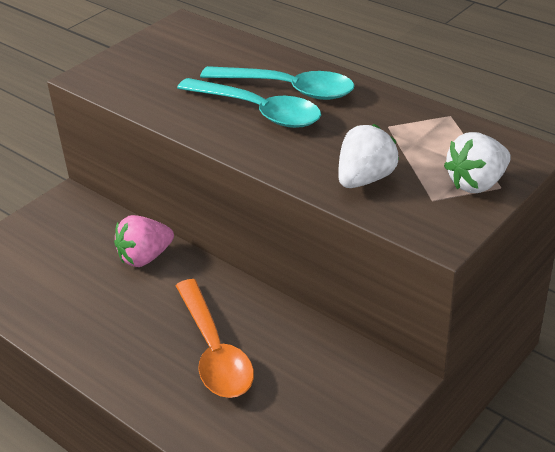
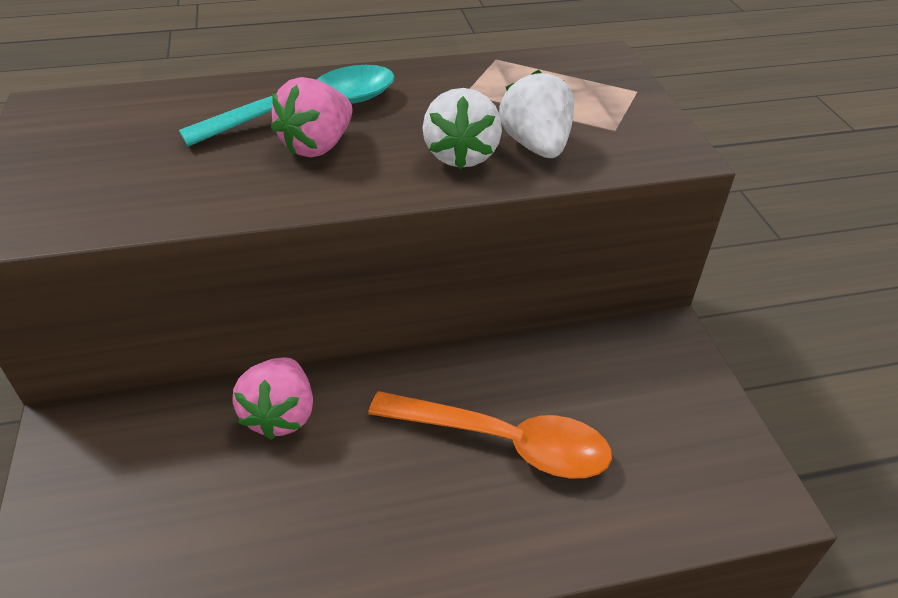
camera: 55 degrees left, 5 degrees up
turquoise spoon [177,78,321,128] -> pink strawberry [271,77,353,157]
white strawberry [444,132,511,193] -> white strawberry moved to [422,88,502,169]

